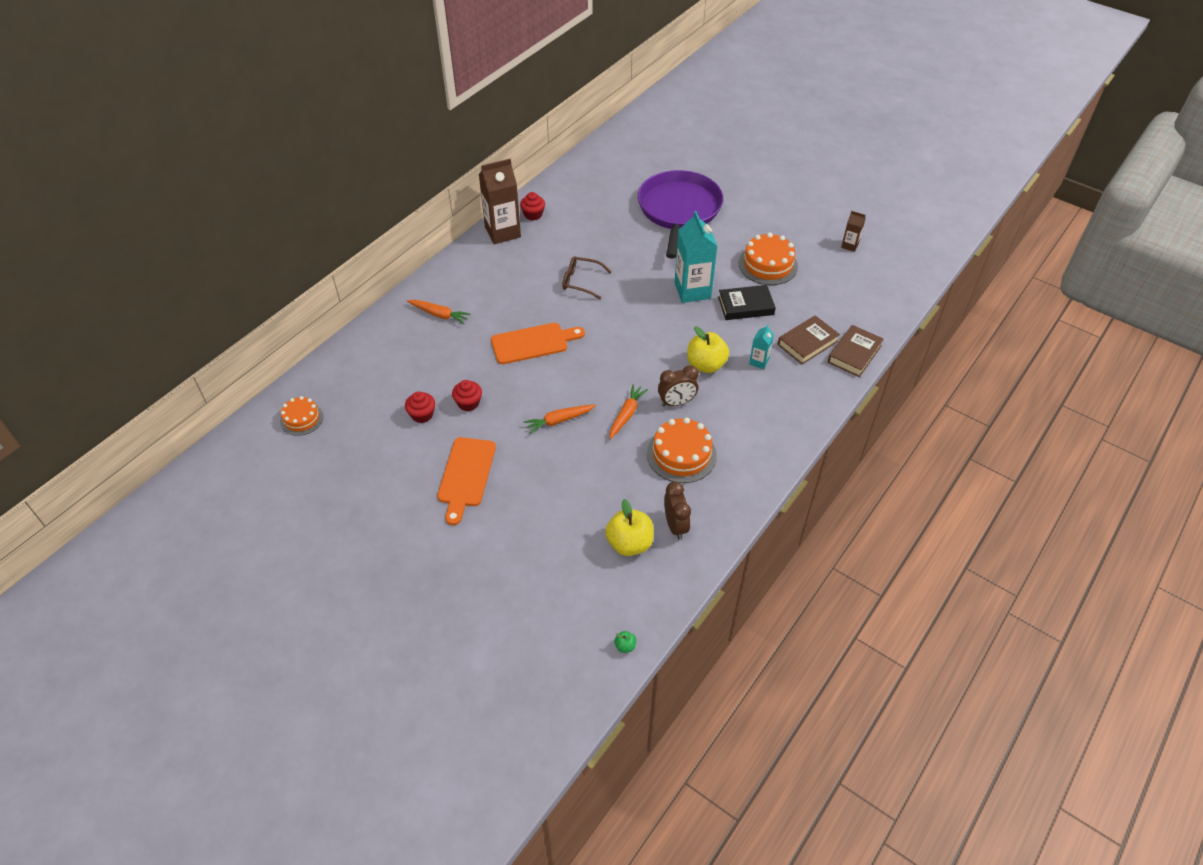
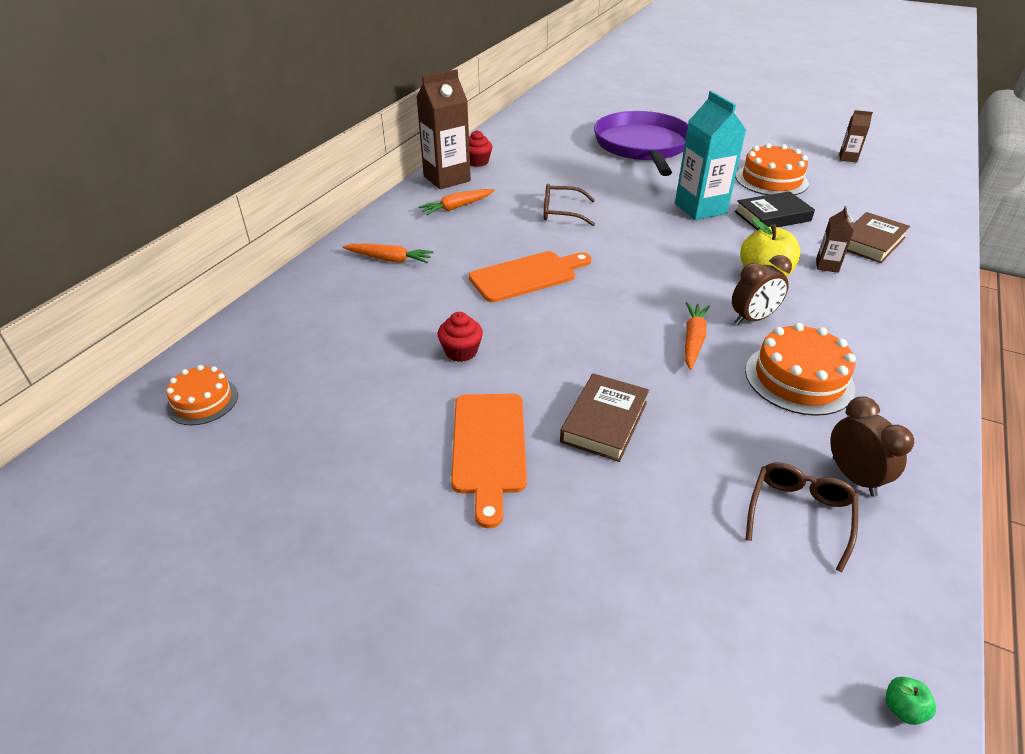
camera: 10 degrees left, 10 degrees down
red cupcake [405,392,435,423] -> none
orange carrot [523,404,596,434] -> orange carrot moved to [418,189,495,215]
yellow apple [605,499,654,556] -> brown glasses [746,463,858,572]
turquoise carton [749,324,774,369] -> brown carton [816,206,854,273]
brown book [828,325,884,377] -> brown book moved to [560,373,649,462]

